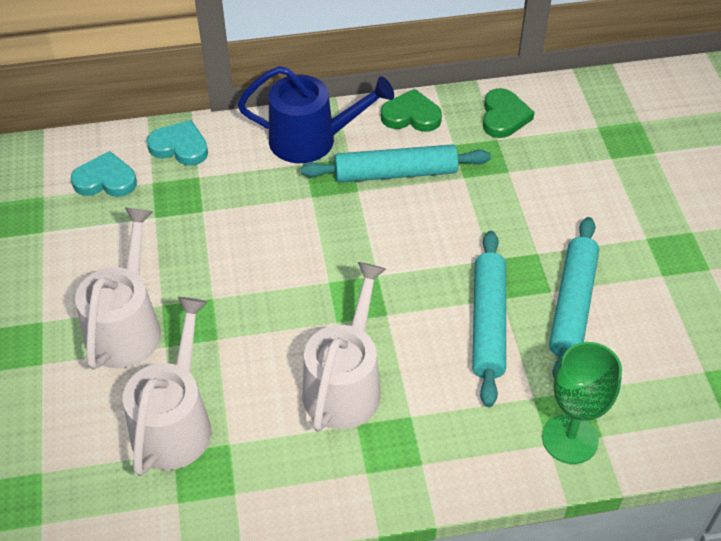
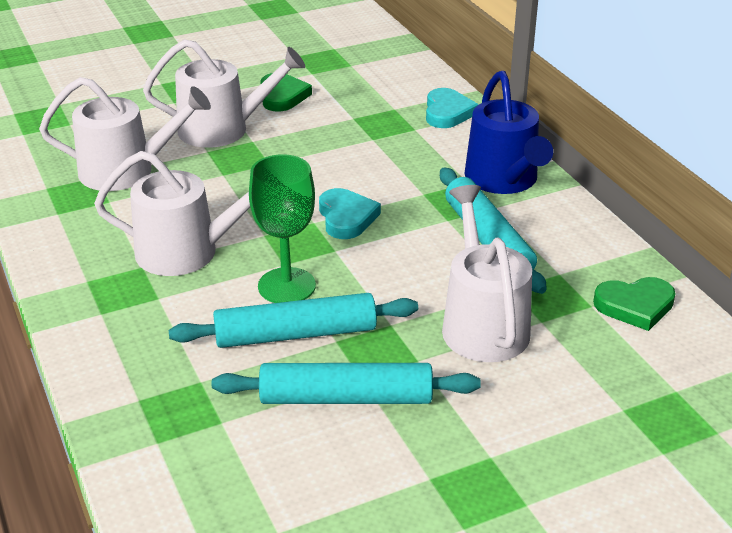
camera: 75 degrees right, 15 degrees down
turquoise heart [71,151,137,197] -> turquoise heart moved to [319,188,381,239]
green heart [381,89,442,132] -> green heart moved to [260,73,312,112]
green goblet [542,342,622,464] -> green goblet moved to [249,154,316,303]
none -> white watering can [442,185,532,362]

